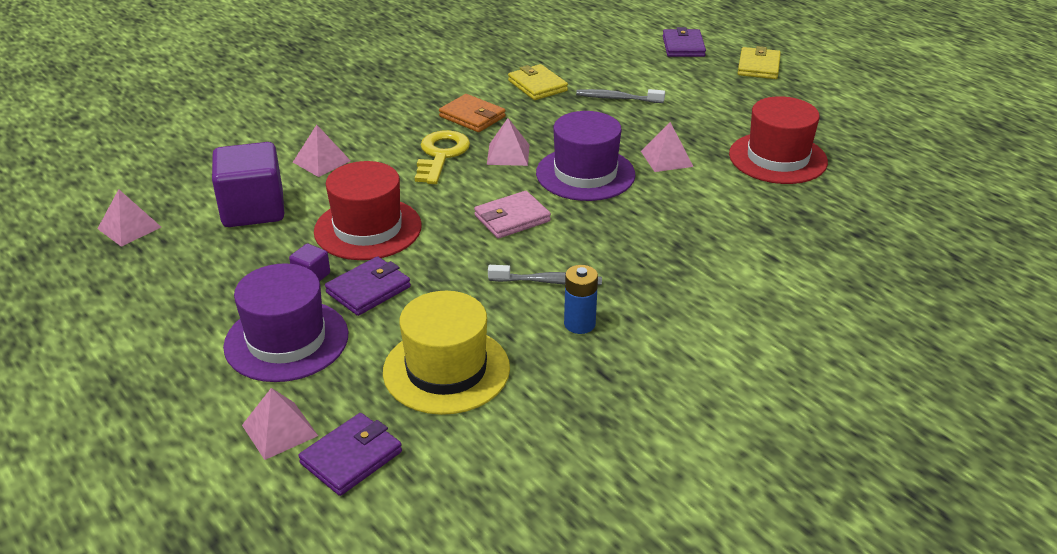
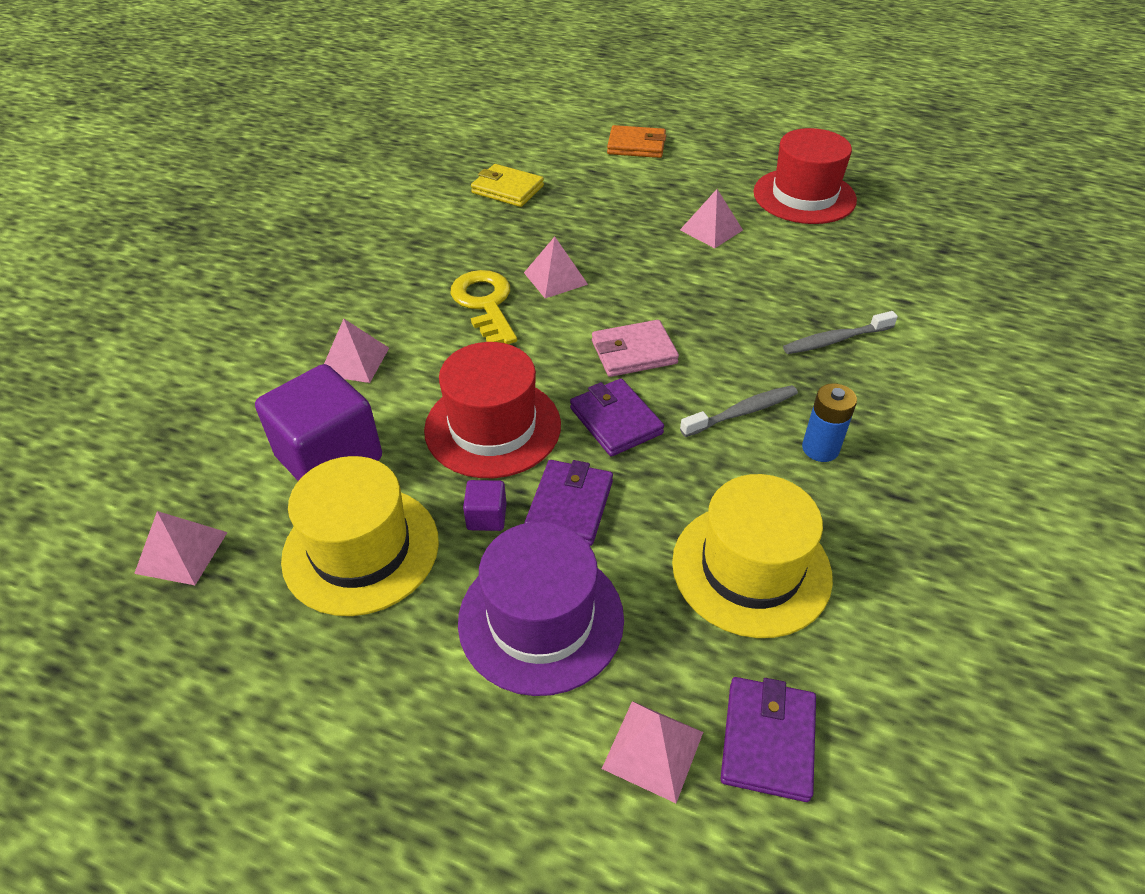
camera: 30 degrees left, 10 degrees up
orange wallet [439,94,506,132] -> orange wallet moved to [607,125,667,158]
pink wallet [474,191,551,239] -> pink wallet turned 45 degrees clockwise [592,320,679,377]
purple hat [536,111,635,201] -> none
grey toothbrush [576,89,665,103] -> grey toothbrush moved to [783,311,898,354]
purple wallet [663,27,706,57] -> purple wallet moved to [570,379,664,457]
yellow wallet [738,46,781,79] -> none
none -> yellow hat [281,456,439,616]

